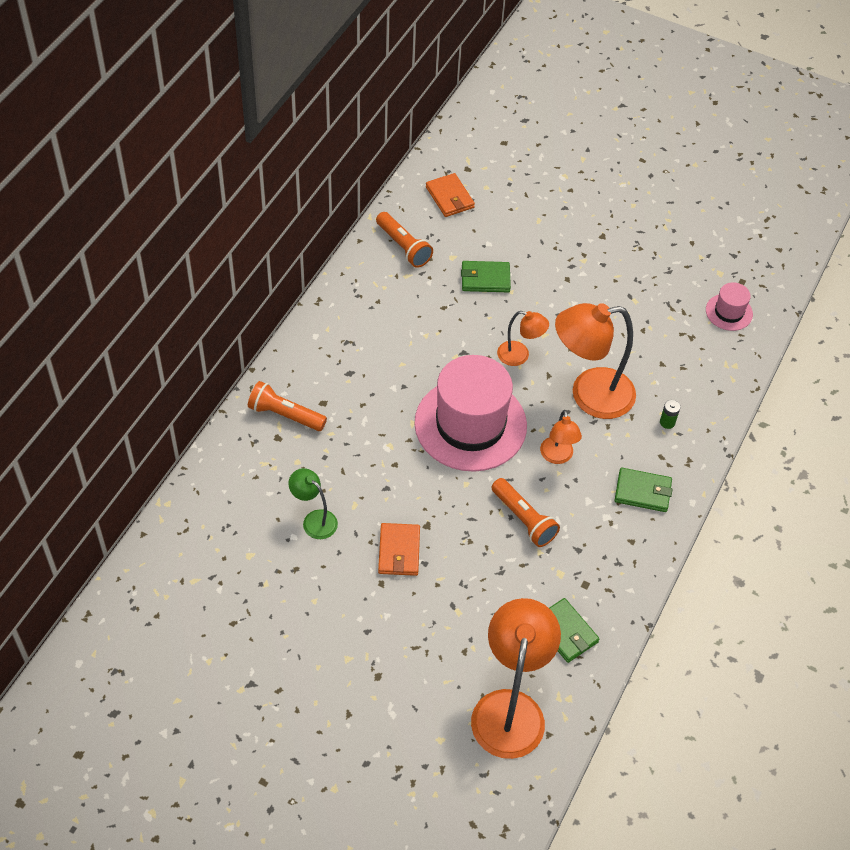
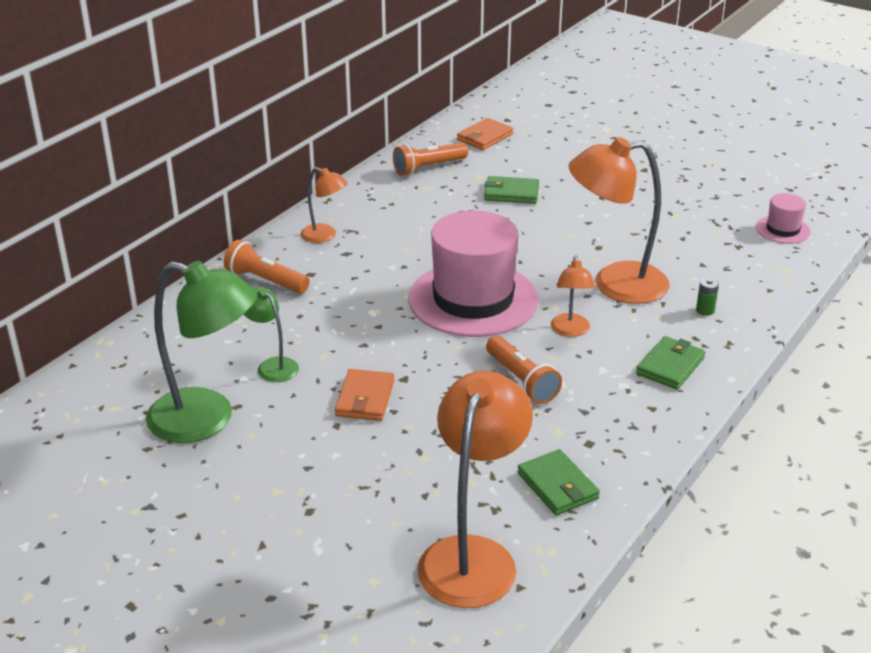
camera: 10 degrees right, 20 degrees down
orange flashlight [376,212,433,268] -> orange flashlight turned 90 degrees clockwise [393,143,468,176]
orange wallet [426,173,475,217] -> orange wallet turned 60 degrees clockwise [457,118,513,150]
orange lamp [497,311,549,366] -> orange lamp moved to [301,167,348,243]
green wallet [615,468,672,512] -> green wallet turned 75 degrees counterclockwise [636,336,705,390]
none -> green lamp [146,261,257,443]

